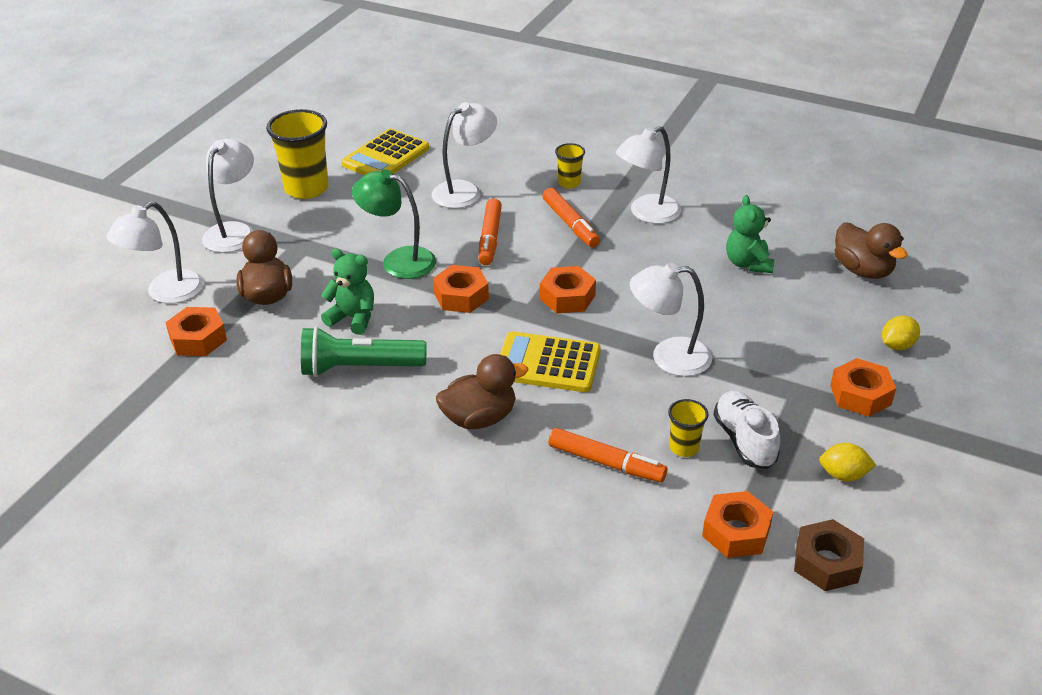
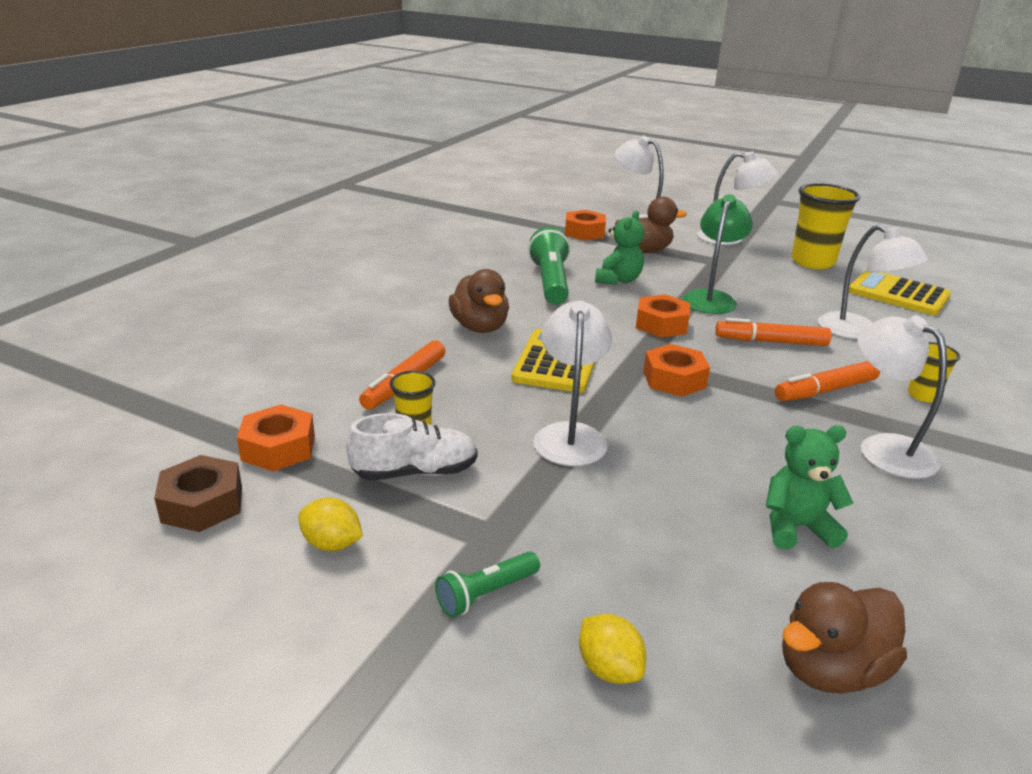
camera: 90 degrees right, 10 degrees down
yellow lemon [819,443,876,481] -> yellow lemon turned 75 degrees counterclockwise [298,498,363,551]
orange nut [830,358,896,417] -> green flashlight [435,551,540,617]

